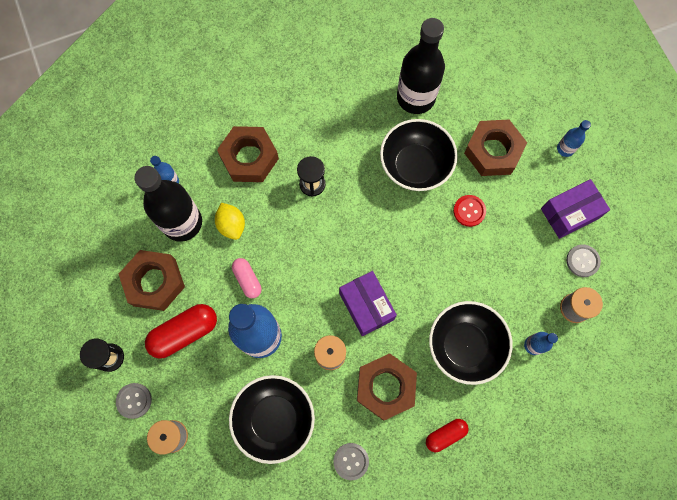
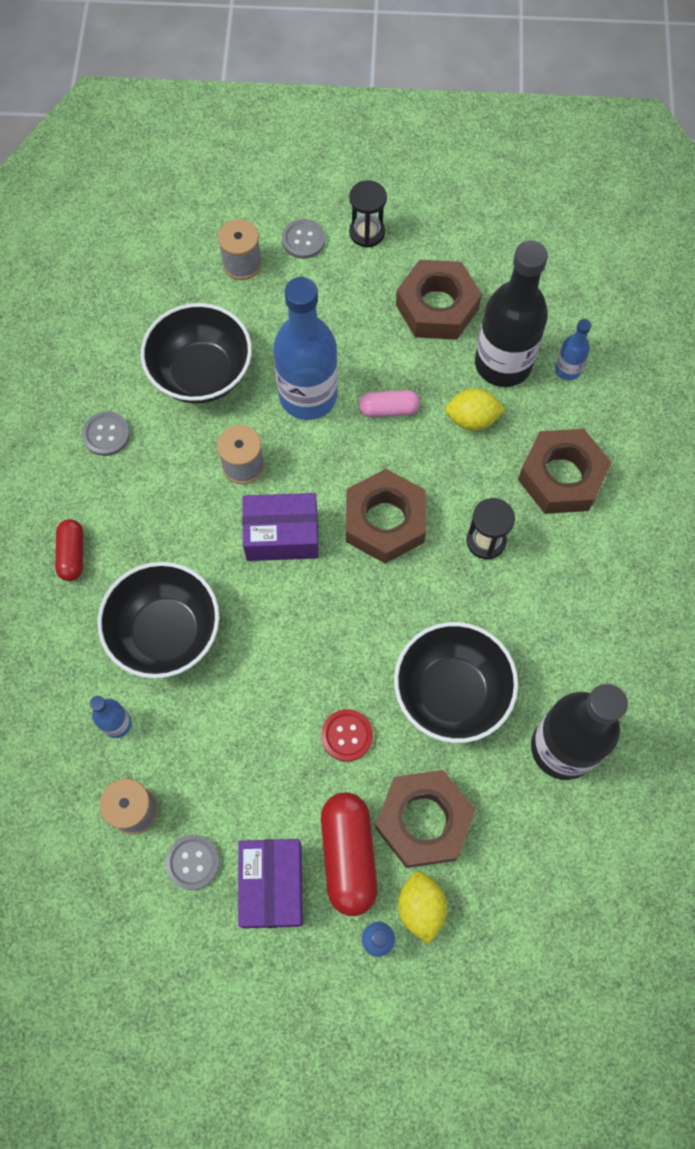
camera: 115 degrees right, 5 degrees down
red capsule [145,304,217,359] -> red capsule moved to [321,793,378,916]
brown nut [357,353,417,420] -> brown nut moved to [346,469,426,563]
none -> yellow lemon [398,871,447,945]

